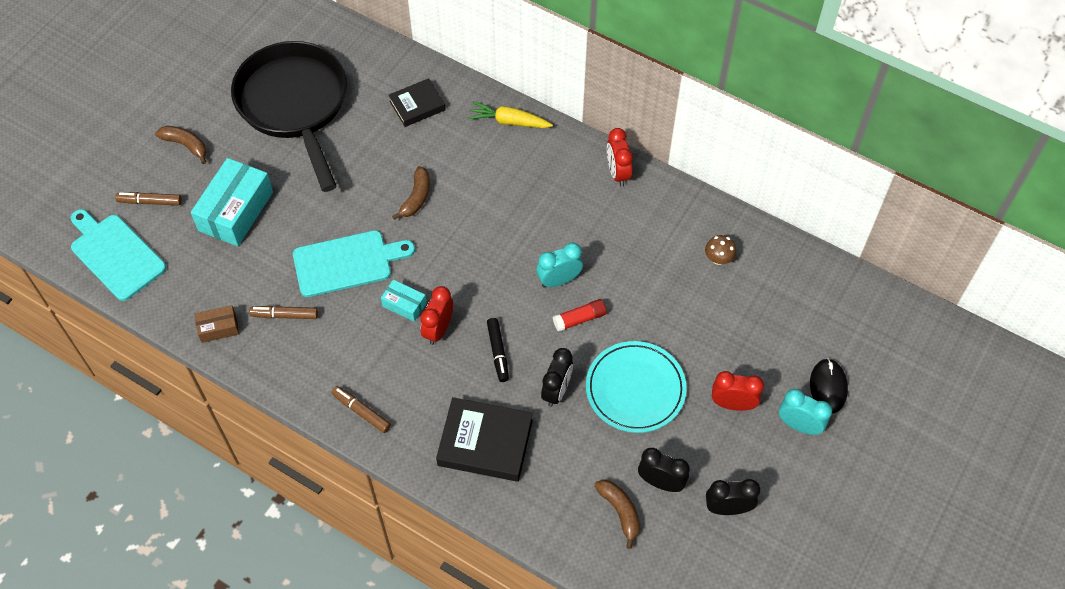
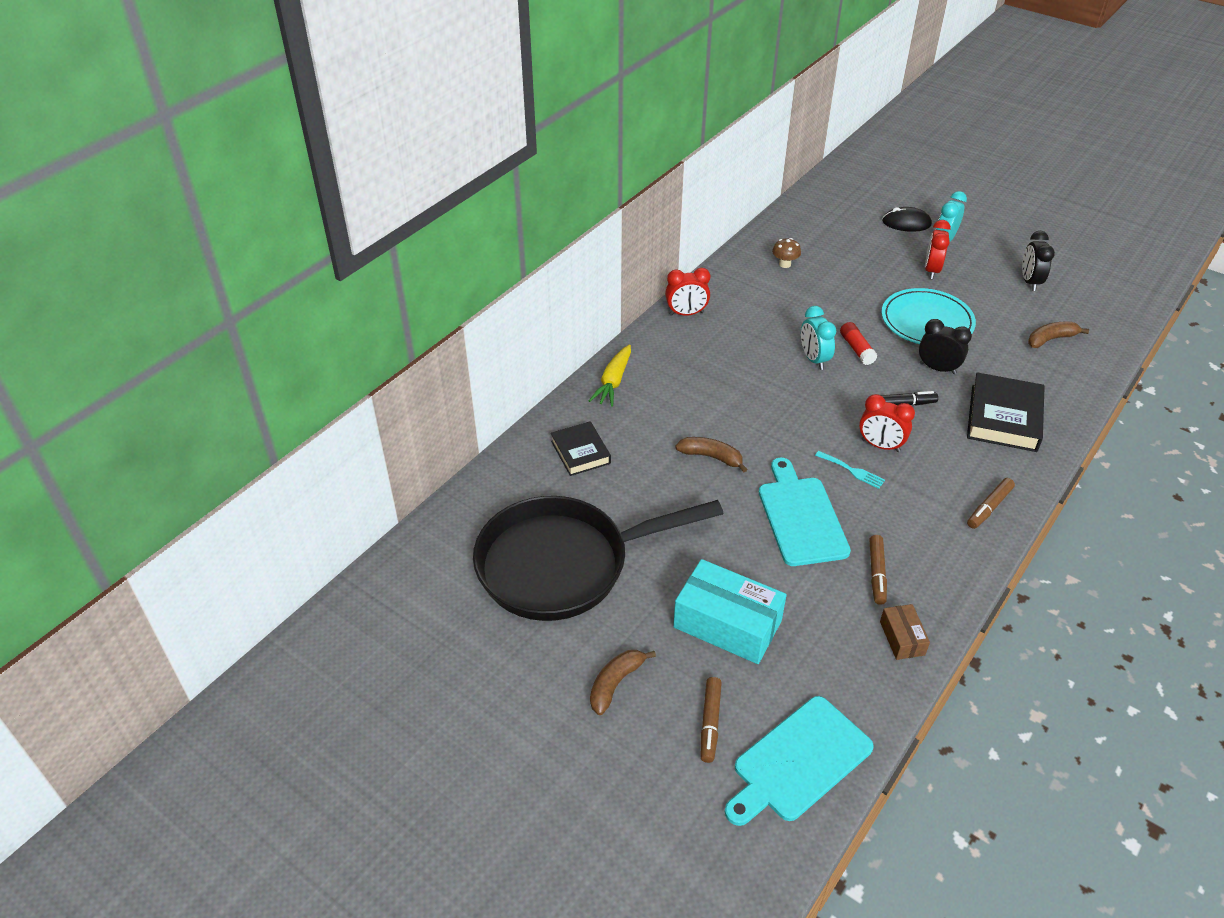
camera: 85 degrees left, 15 degrees down
turquoise box [381,279,427,322] -> turquoise fork [815,451,885,489]
black clock [638,448,690,492] -> none

